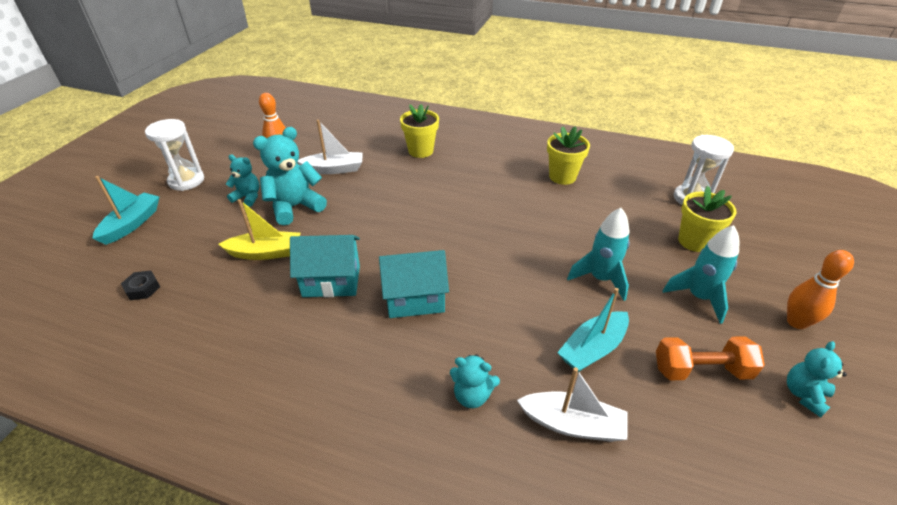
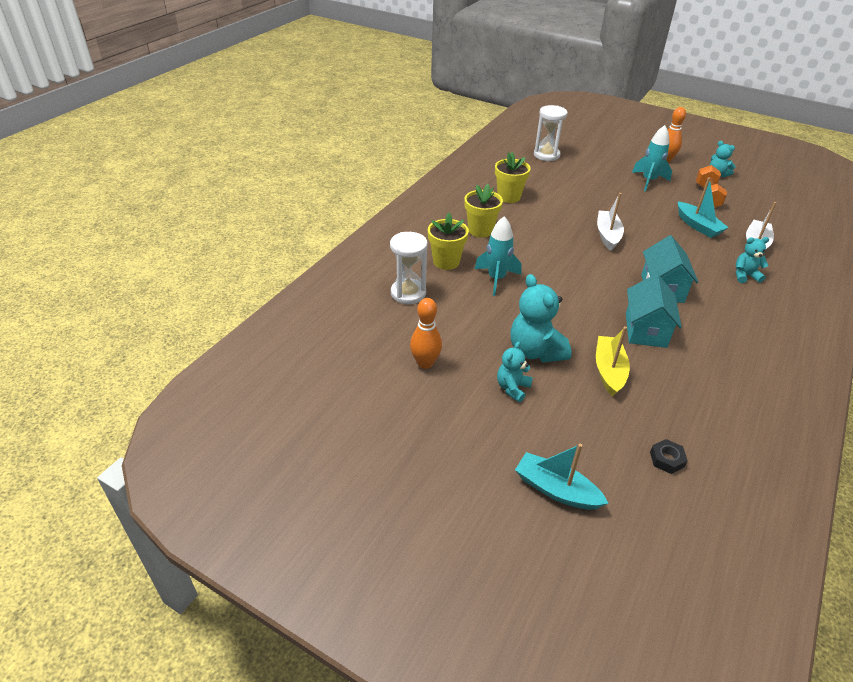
camera: 80 degrees left, 0 degrees up
white hourglass [145,119,204,191] -> white hourglass moved to [390,232,428,304]
white boat [298,120,363,174] -> white boat moved to [597,193,624,251]
turquoise teddy bear [450,354,500,408] -> turquoise teddy bear turned 120 degrees counterclockwise [736,237,769,283]
turquoise rocket [567,208,630,301] -> turquoise rocket moved to [475,216,522,296]
yellow flower pot [678,186,737,252] -> yellow flower pot moved to [465,184,503,238]

